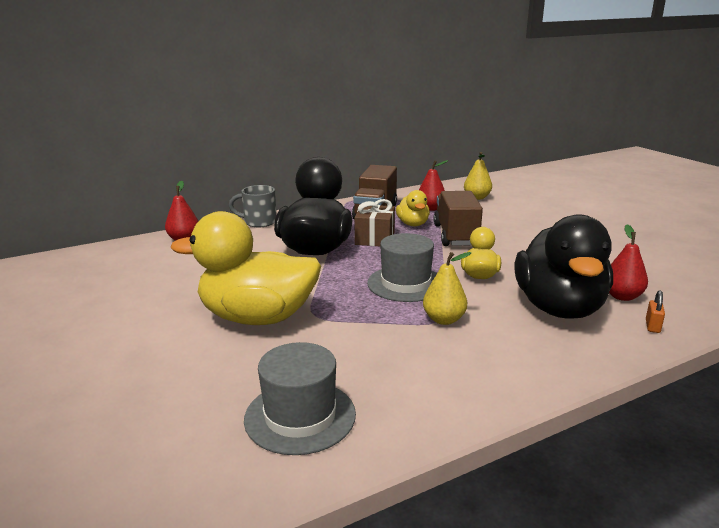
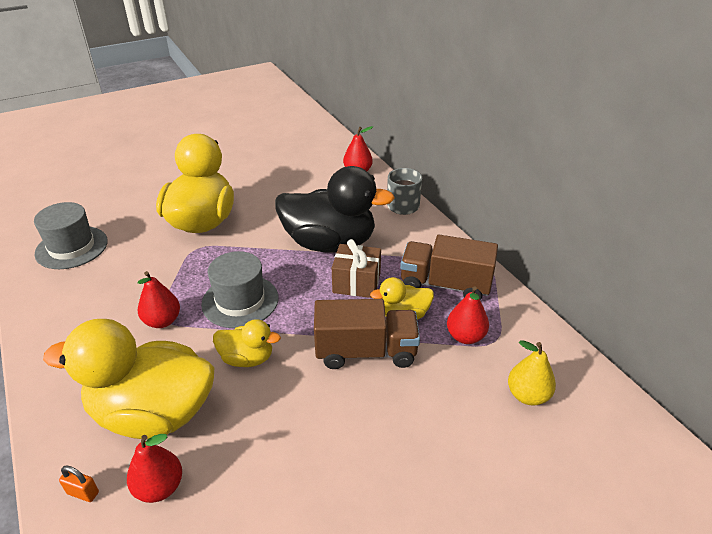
camera: 90 degrees right, 15 degrees up
yellow pear [423,252,471,325] -> red pear [138,271,180,328]
black duck [514,214,613,319] -> yellow duck [43,319,214,439]

